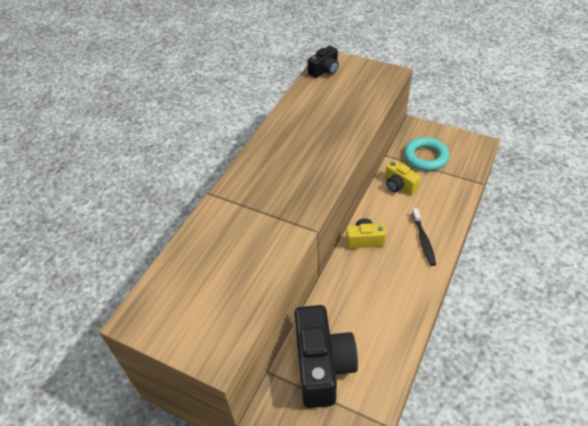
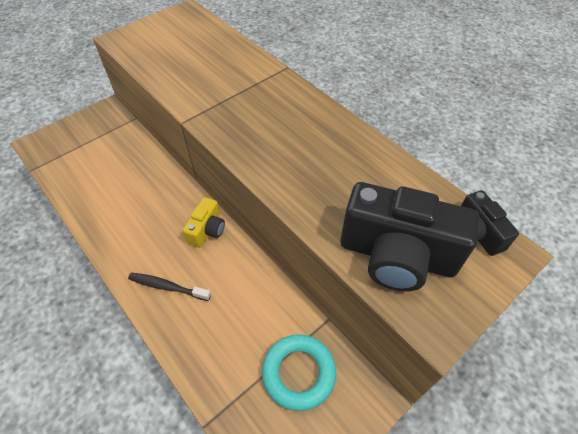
camera: 110 degrees right, 5 degrees up
black camera [295,305,358,408] -> black camera moved to [340,182,479,291]
yellow camera [385,160,421,195] -> none

